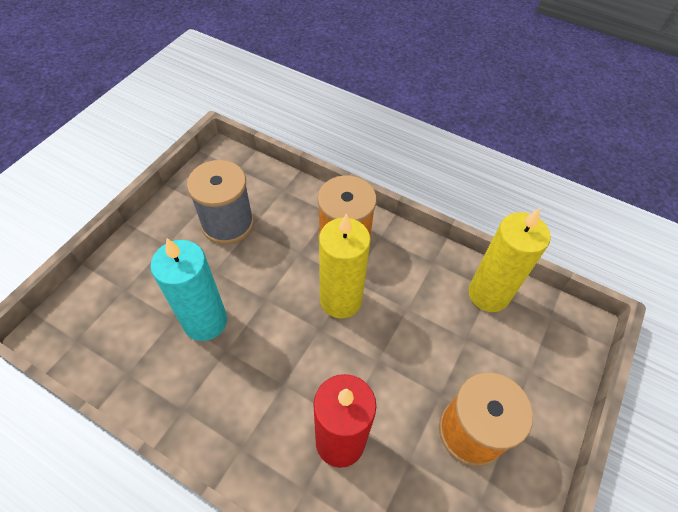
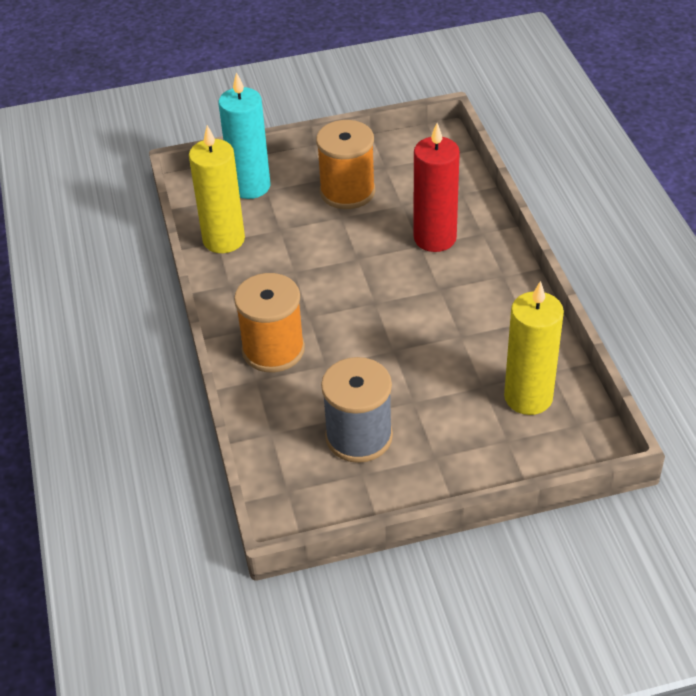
camera: 130 degrees left, 10 degrees down
turquoise candle [150,238,227,341] -> turquoise candle moved to [218,72,270,199]
yellow candle [319,214,371,319] -> yellow candle moved to [504,281,564,415]

